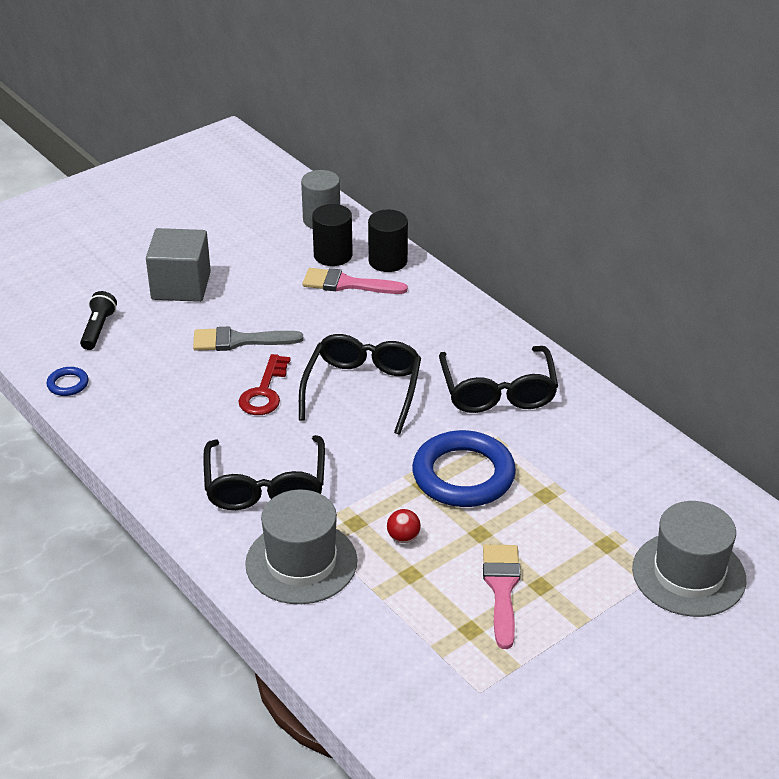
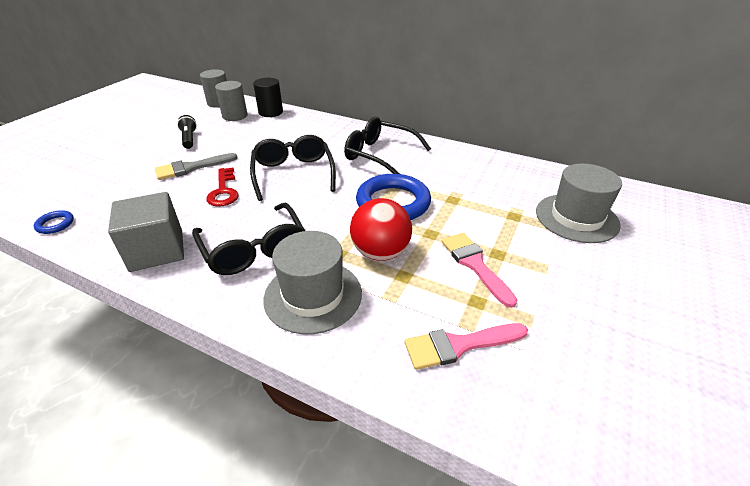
camera: 25 degrees left, 0 degrees up
black flashlight [80,291,117,350] -> black flashlight moved to [177,115,197,149]
grey cube [146,228,211,302] -> grey cube moved to [108,192,184,272]
pink brush [302,268,408,294] -> pink brush moved to [405,323,528,370]
black cylinder [312,204,353,266] -> grey cylinder [215,81,248,121]
red ball [387,509,421,543] -> red ball [350,198,412,261], size x2.22
black glasses [439,346,558,413] -> black glasses turned 150 degrees clockwise [344,117,431,174]

